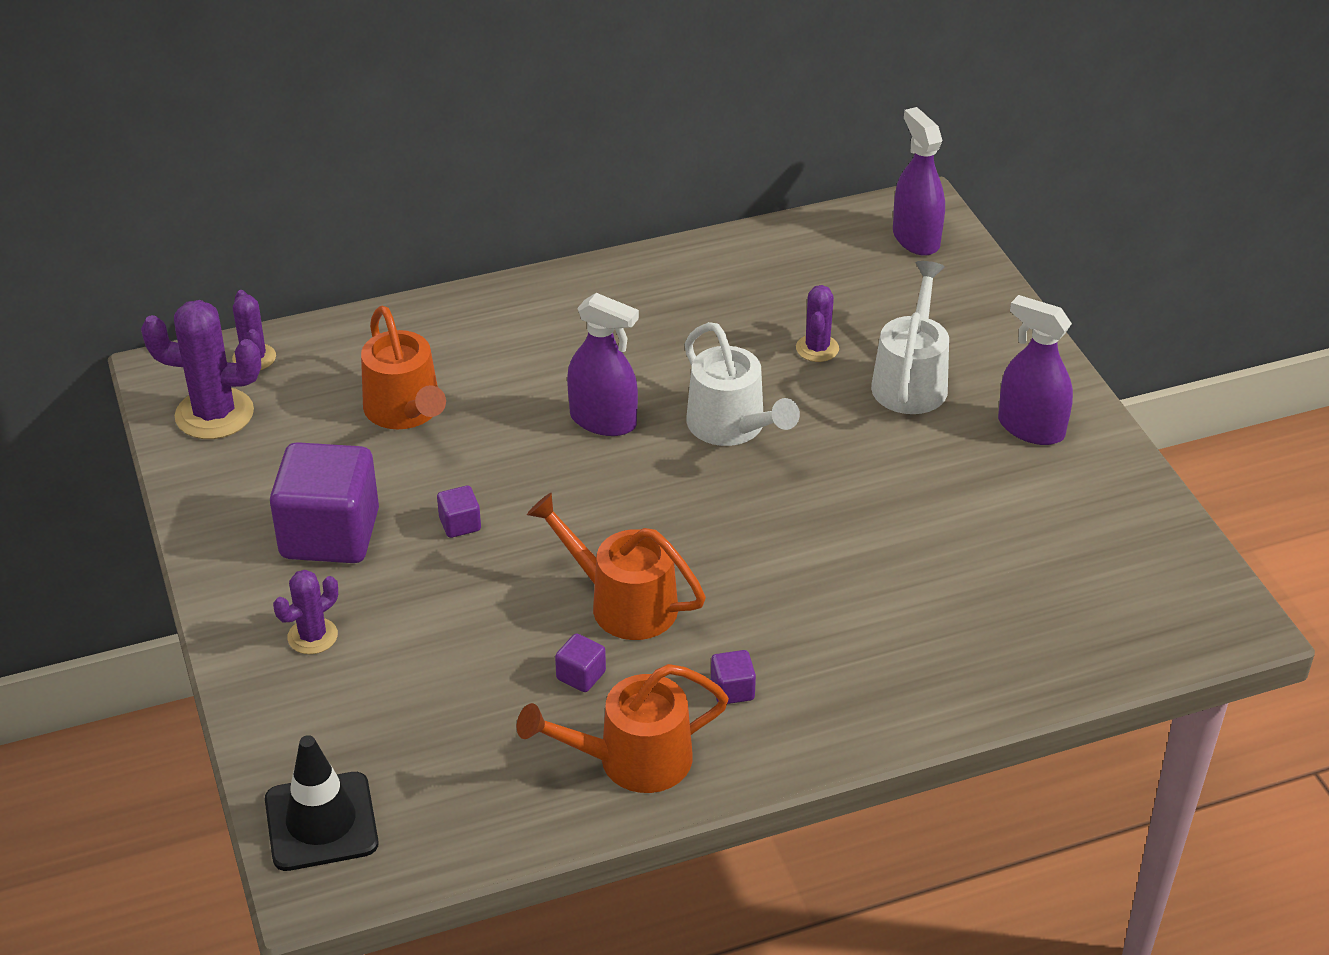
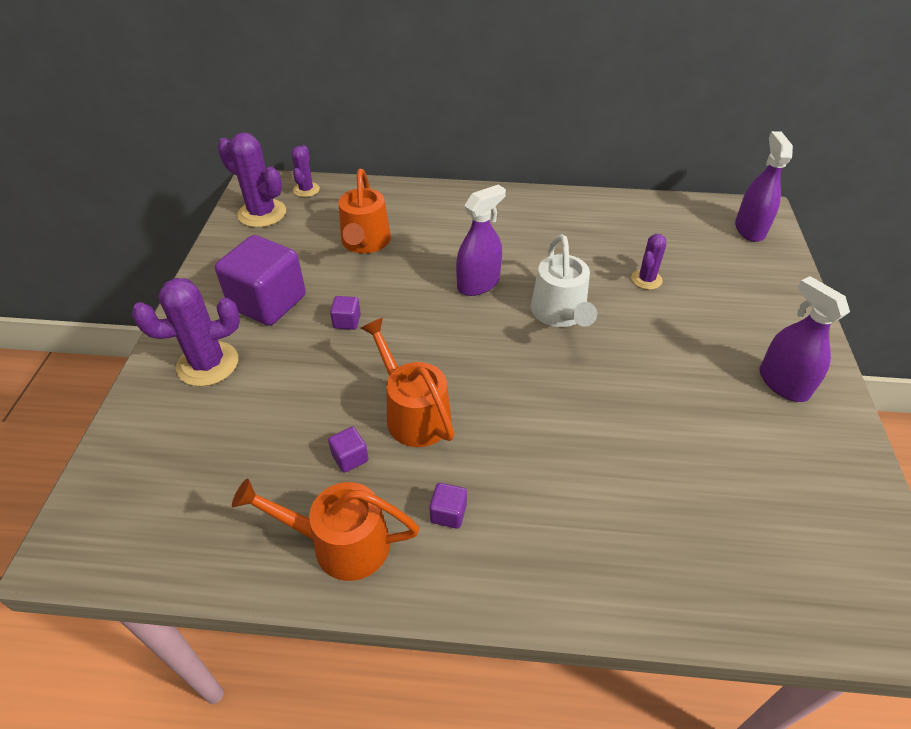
camera: 25 degrees right, 5 degrees up
black traffic cone [265,735,379,871] -> none
purple cactus [273,570,338,654] -> purple cactus [132,278,240,387], size x1.74
purple spray bottle [567,293,639,436] -> purple spray bottle turned 90 degrees counterclockwise [456,184,506,296]
white watering can [871,261,949,414] -> none

